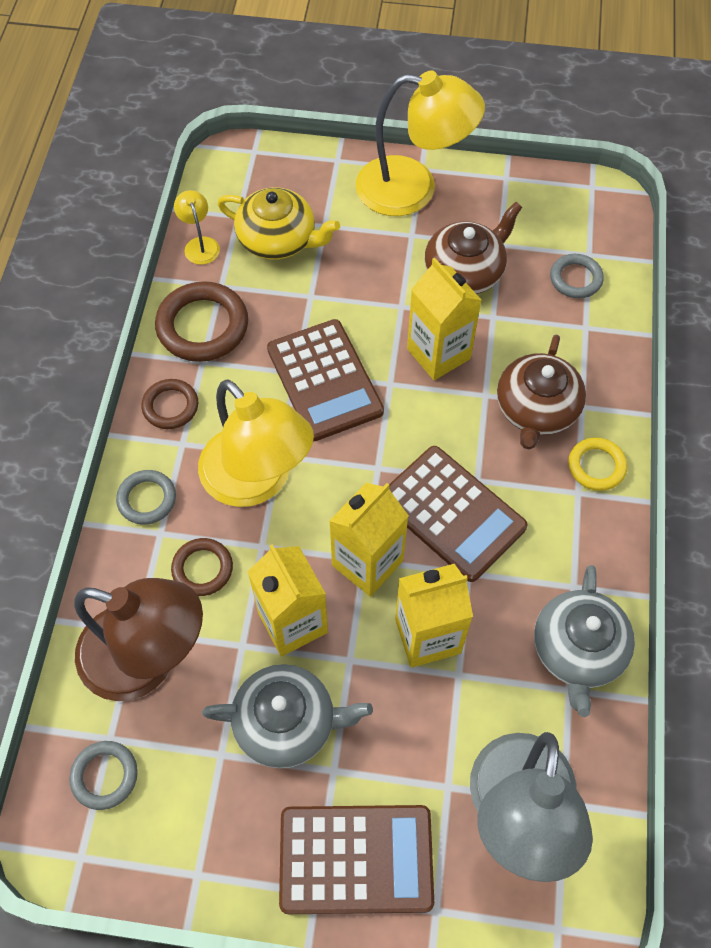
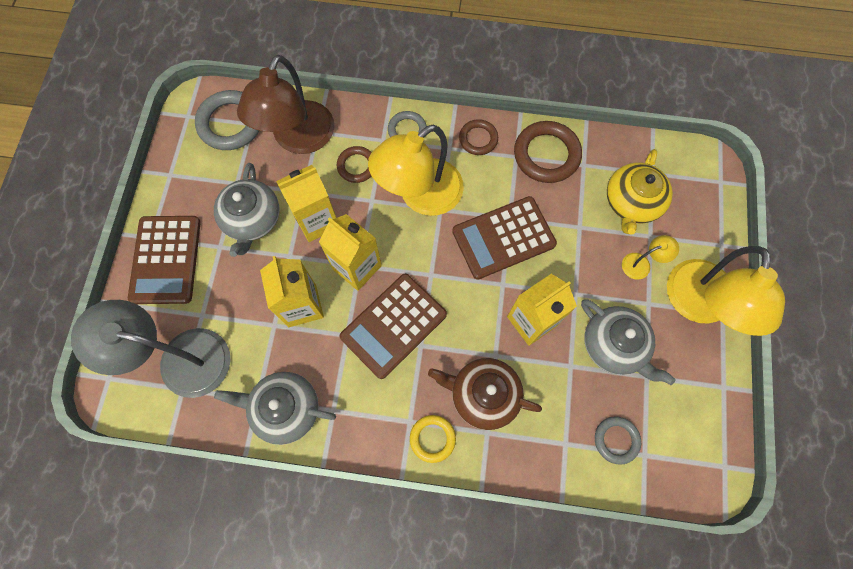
camera: 90 degrees right, 10 degrees up
grey ring [69,741,138,810] -> grey ring [195,90,259,150], size x1.70
yellow lamp [174,190,220,265] -> yellow lamp moved to [622,235,679,280]
brown teapot [425,202,522,294] -> grey teapot [581,299,676,385]

